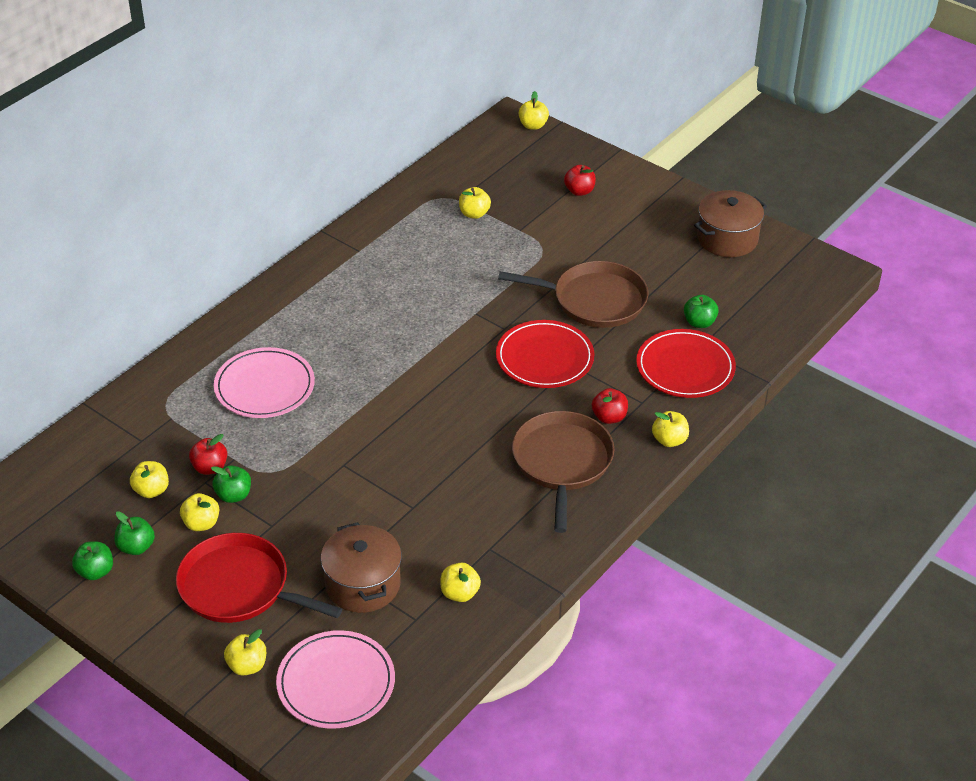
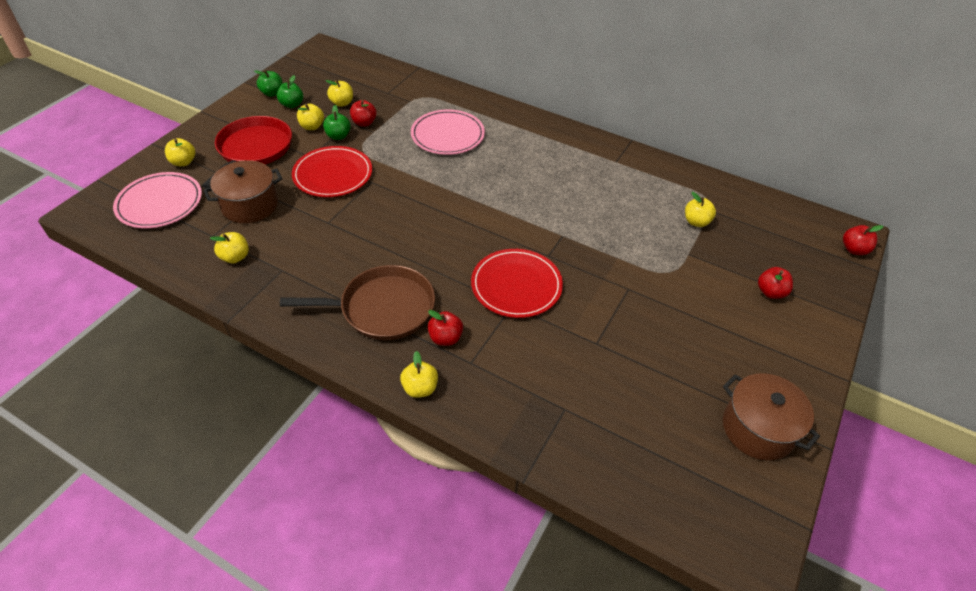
camera: 80 degrees right, 5 degrees up
brown pan [498,261,648,328] -> none
yellow apple [519,91,549,130] -> red apple [843,225,884,255]
red plate [636,329,736,398] -> red plate moved to [292,146,372,197]
green apple [684,295,719,328] -> none

